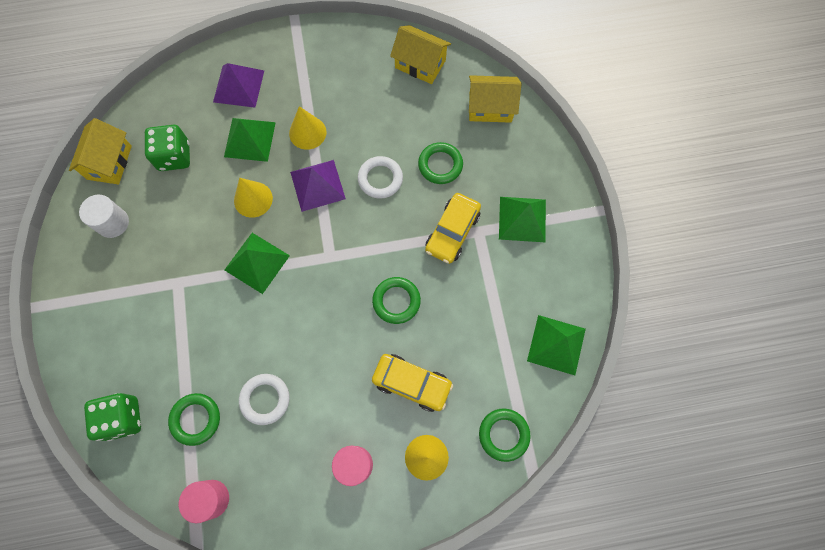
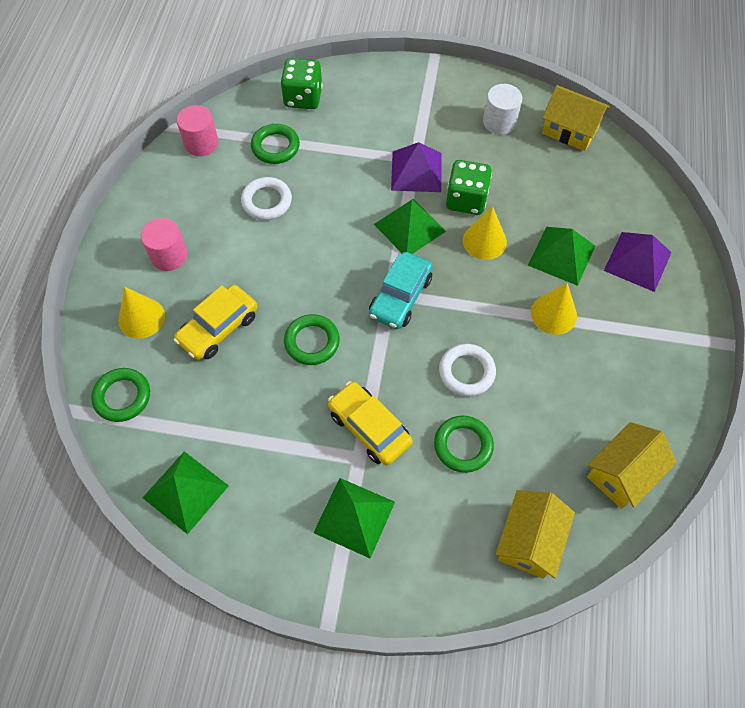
camera: 110 degrees right, 10 degrees down
green dice [145,125,190,171] -> green dice moved to [446,160,492,215]
purple pyramid [290,160,346,212] -> purple pyramid moved to [391,142,441,192]
none -> turquoise car [369,252,433,329]

